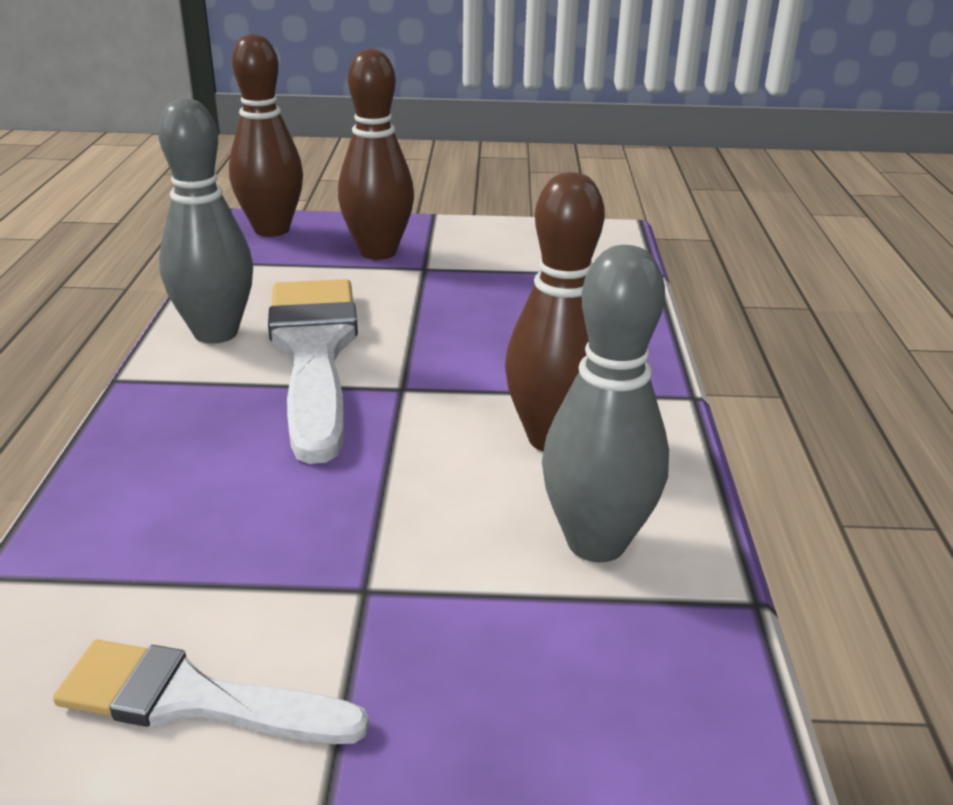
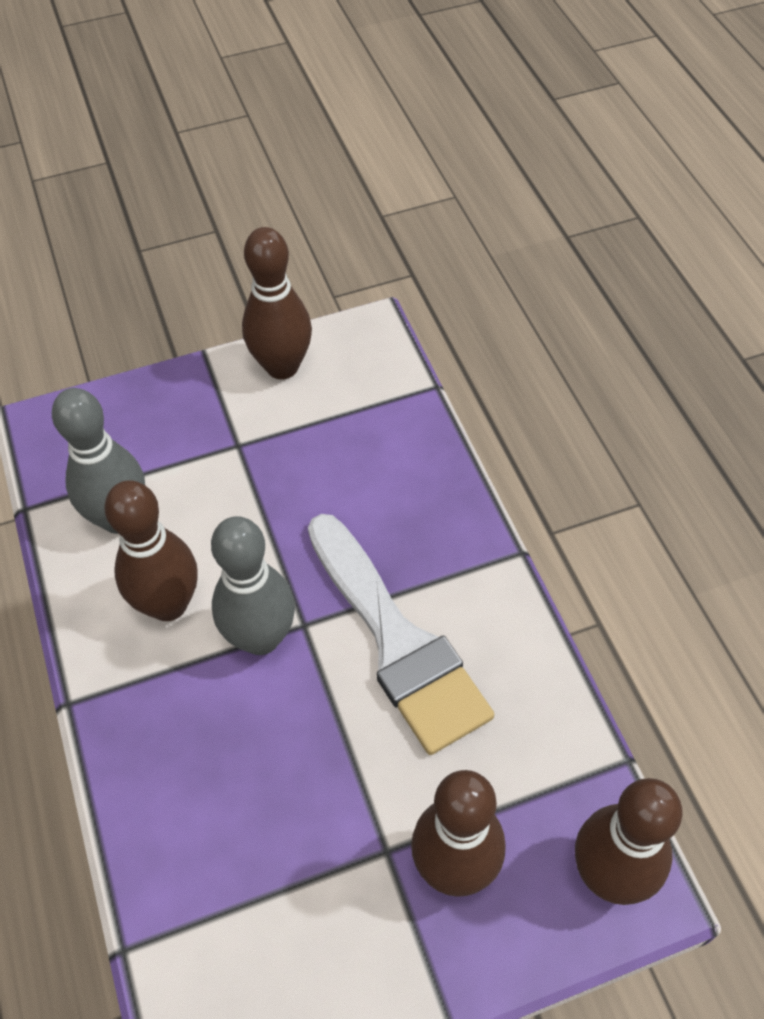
camera: 160 degrees right, 25 degrees up
white brush [53,640,369,744] -> brown bowling pin [242,227,312,379]
grey bowling pin [158,99,253,344] -> grey bowling pin moved to [211,516,295,655]

